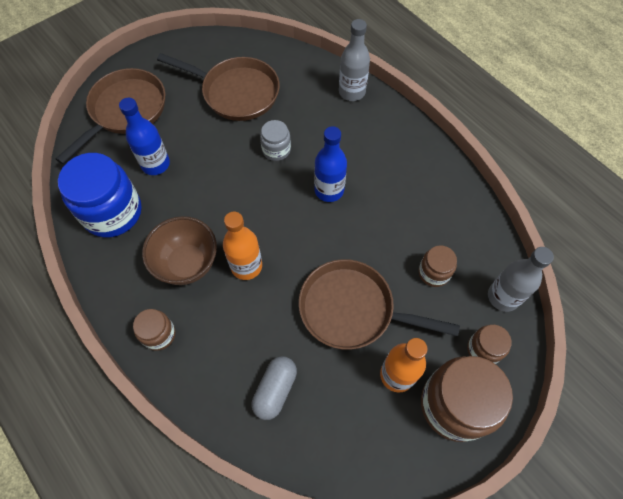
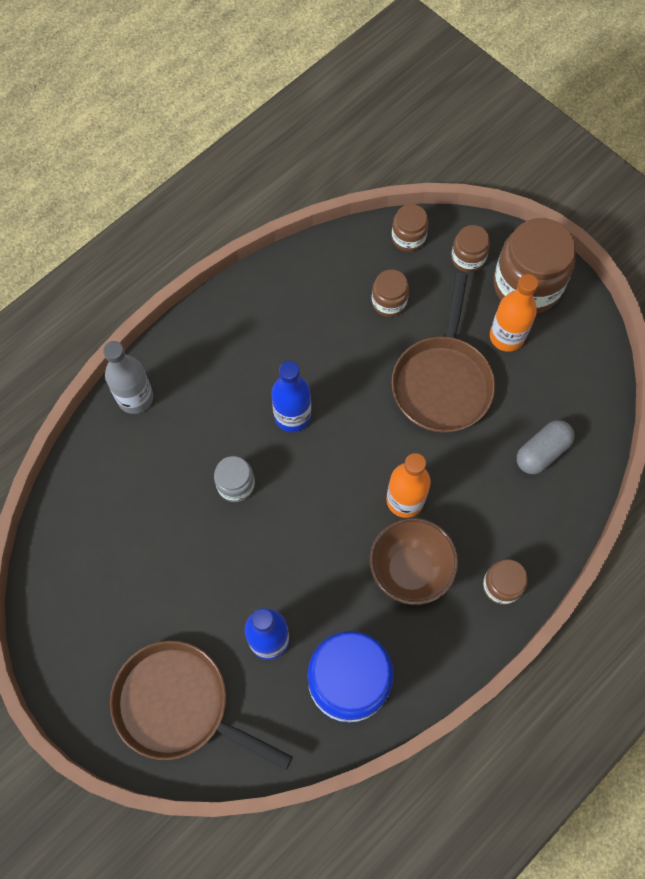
camera: 95 degrees left, 5 degrees up
brown pan [157,53,280,121] -> none
grey capsule [252,356,297,420] -> grey capsule turned 60 degrees counterclockwise [517,420,575,474]
grey bottle [488,247,554,312] -> brown jar [391,204,429,252]

